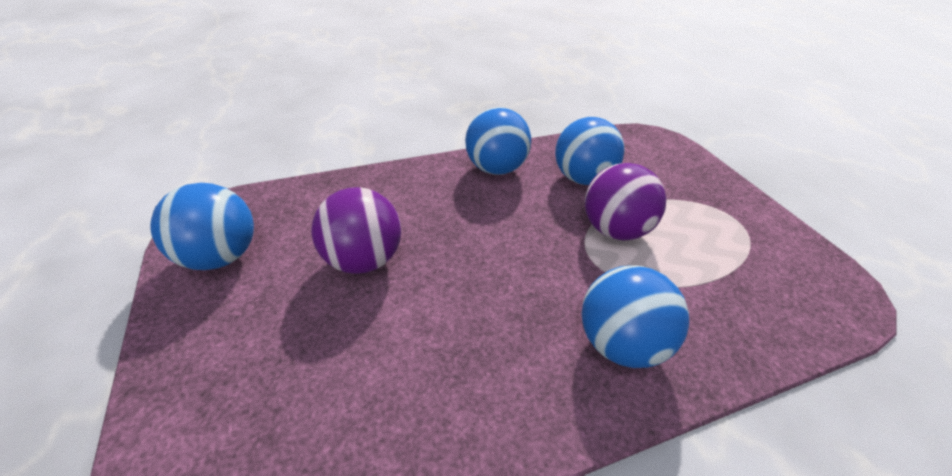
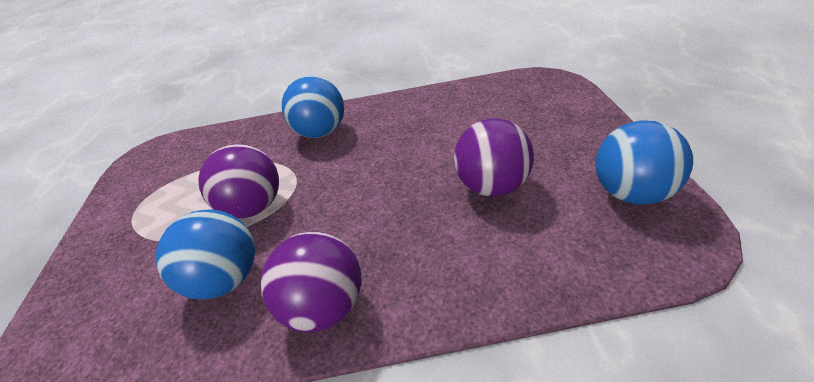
camera: 160 degrees left, 0 degrees up
blue ball [465,107,531,175] -> purple ball [261,231,361,332]

